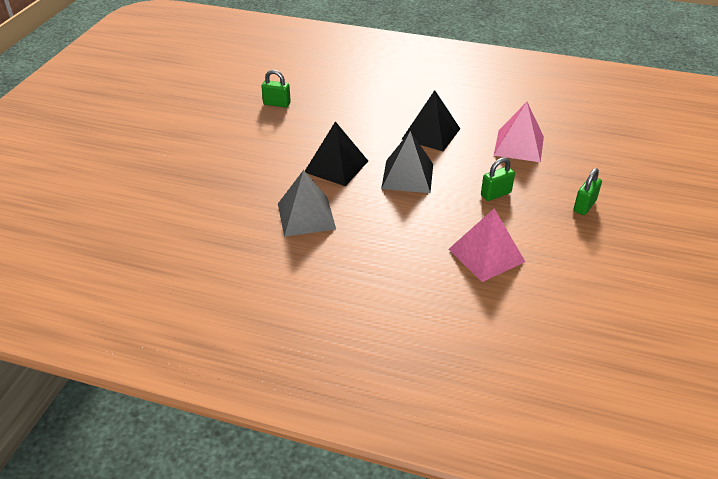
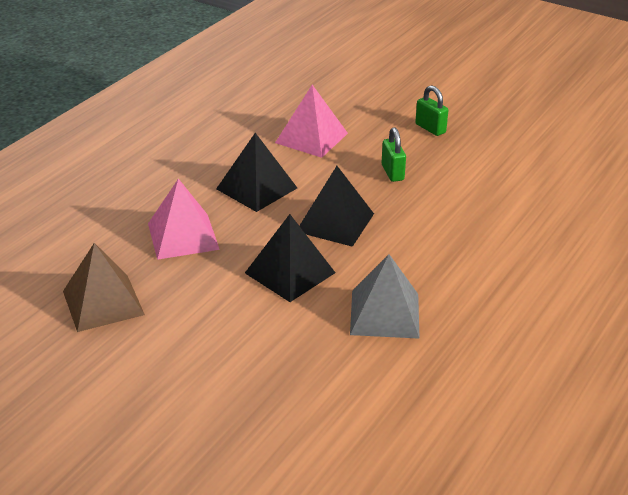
camera: 75 degrees left, 5 degrees down
green padlock [261,70,291,107] -> brown pyramid [63,243,145,332]
pink pyramid [449,209,525,282] -> pink pyramid moved to [148,179,220,260]

